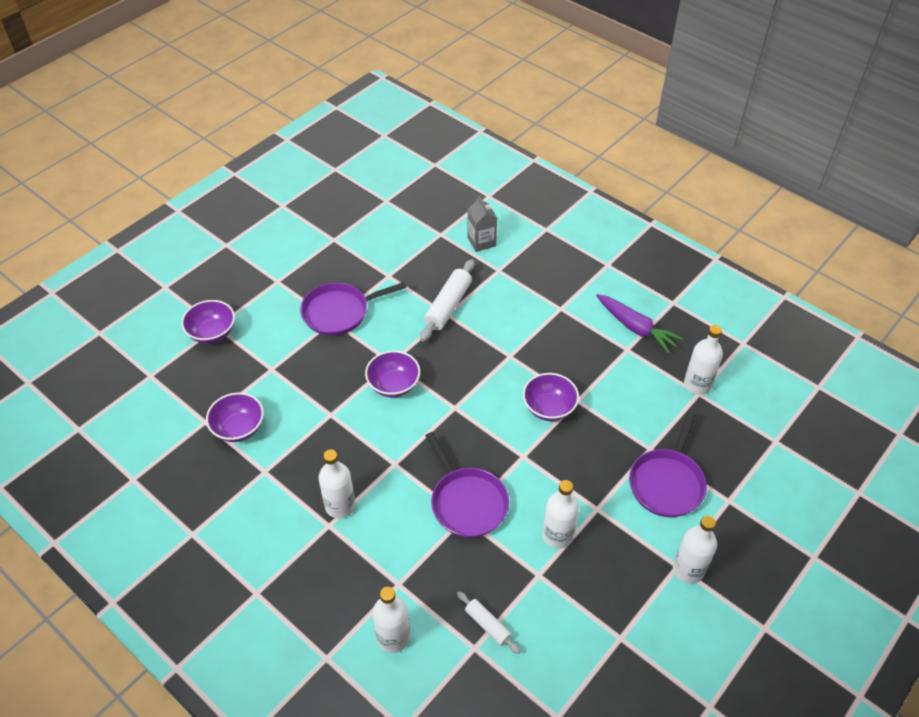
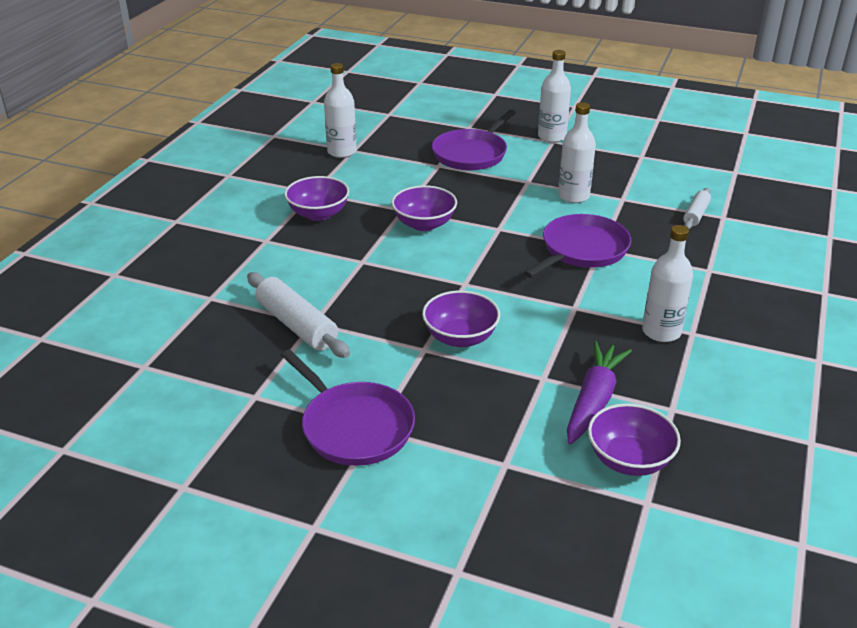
camera: 110 degrees left, 15 degrees down
purple bowl [181,300,235,344] -> purple bowl moved to [284,176,349,221]
white bottle [372,587,410,653] -> none
white rolling pin [420,259,475,342] -> white rolling pin turned 45 degrees clockwise [247,272,350,358]
grey carton [467,196,497,252] -> none
purple carrot [596,294,683,354] -> purple carrot moved to [567,341,632,444]
purple pan [629,412,707,517] -> purple pan turned 120 degrees clockwise [432,110,516,170]

